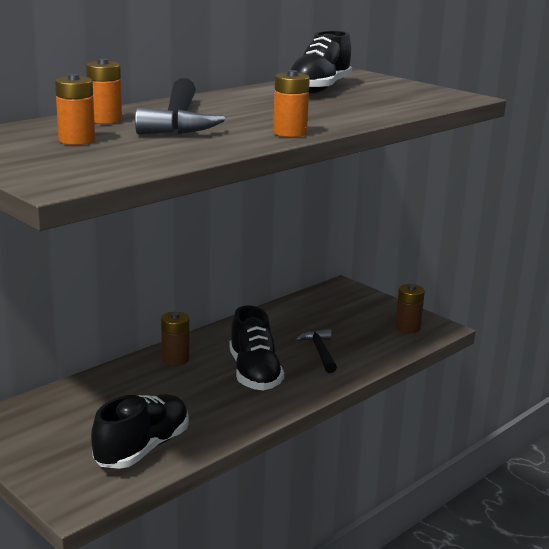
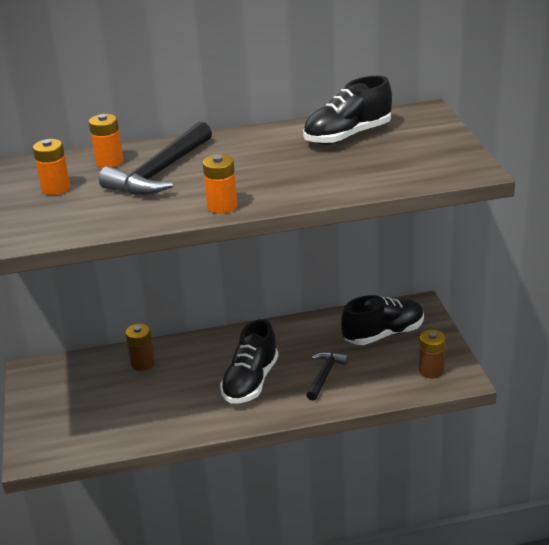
camera: 35 degrees right, 10 degrees up
black shoe [91,394,189,469] -> black shoe moved to [341,295,424,345]
brown battery [161,312,190,365] -> brown battery moved to [125,324,155,371]

